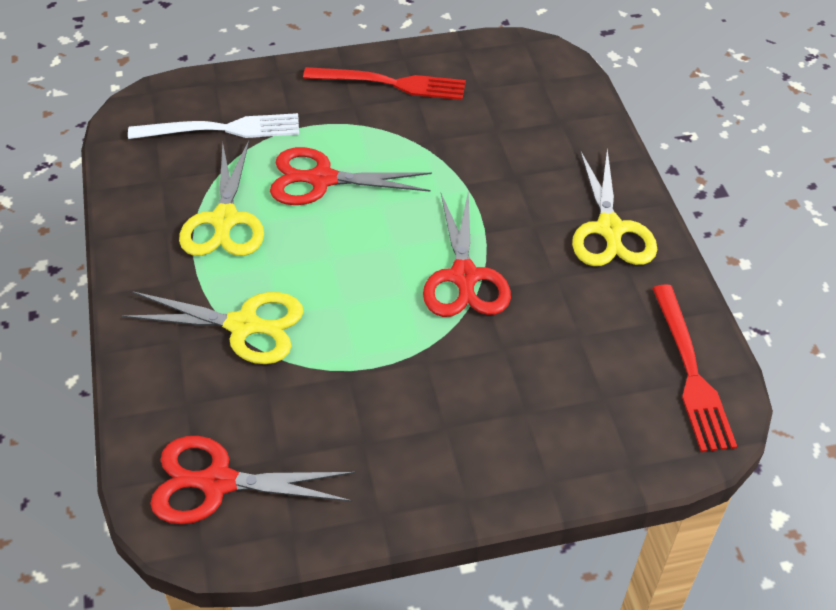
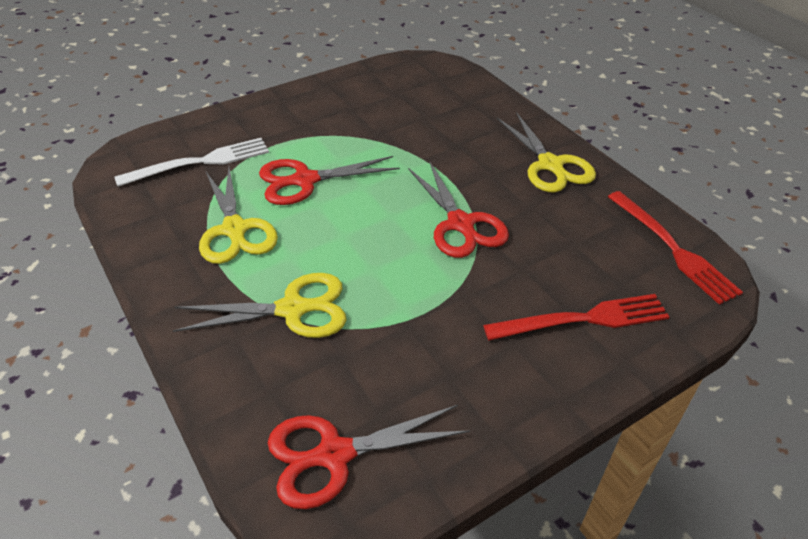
camera: 20 degrees left, 5 degrees down
red fork [303,67,466,100] -> red fork moved to [483,294,669,340]

